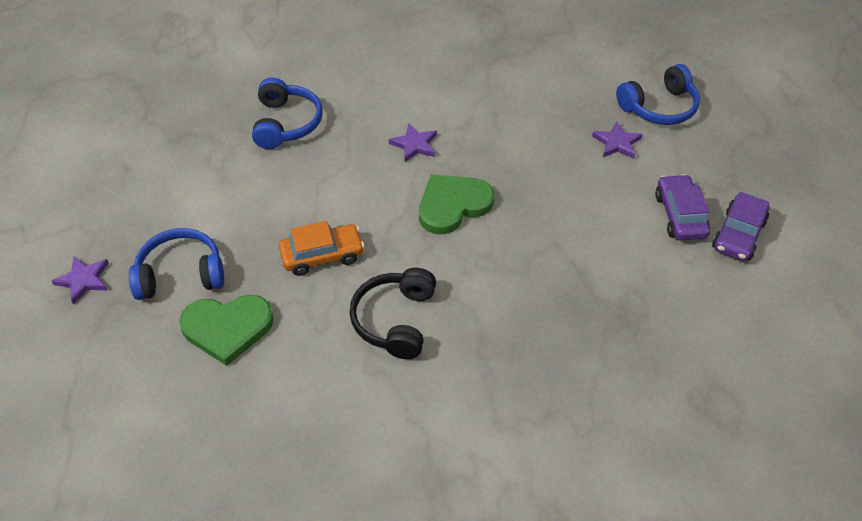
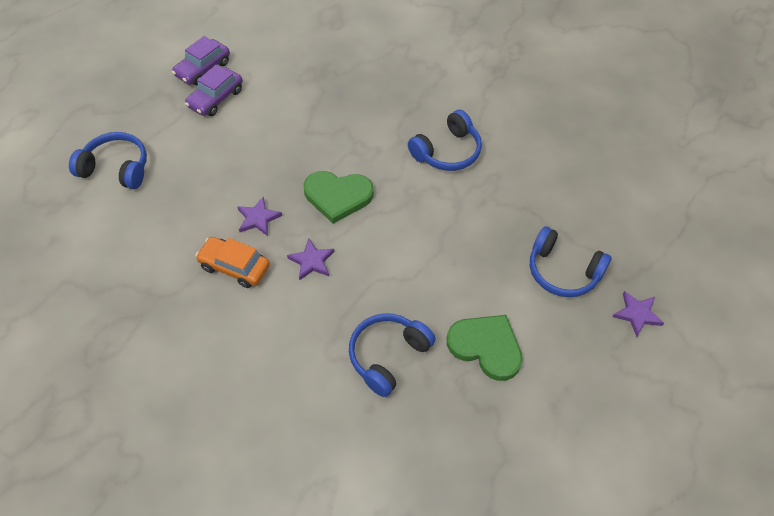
camera: 140 degrees left, 5 degrees up
green heart [179,295,274,366] -> green heart moved to [447,315,523,381]
orange car [279,221,364,276] -> orange car moved to [195,237,270,288]
black headphones [350,268,436,359] -> blue headphones [408,110,482,171]
purple star [592,121,643,159] -> purple star moved to [237,197,282,236]
purple car [712,192,769,261] -> purple car turned 150 degrees clockwise [172,36,230,86]

